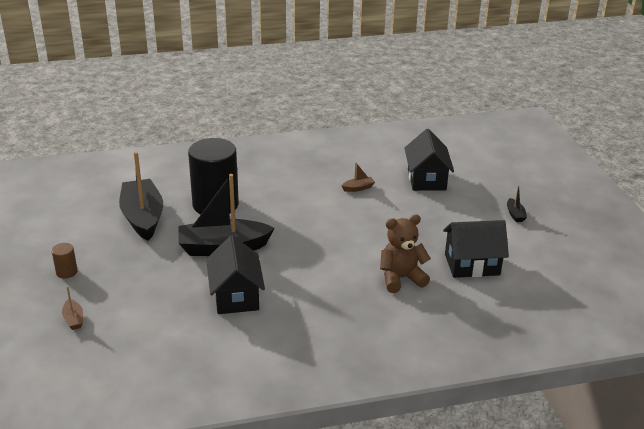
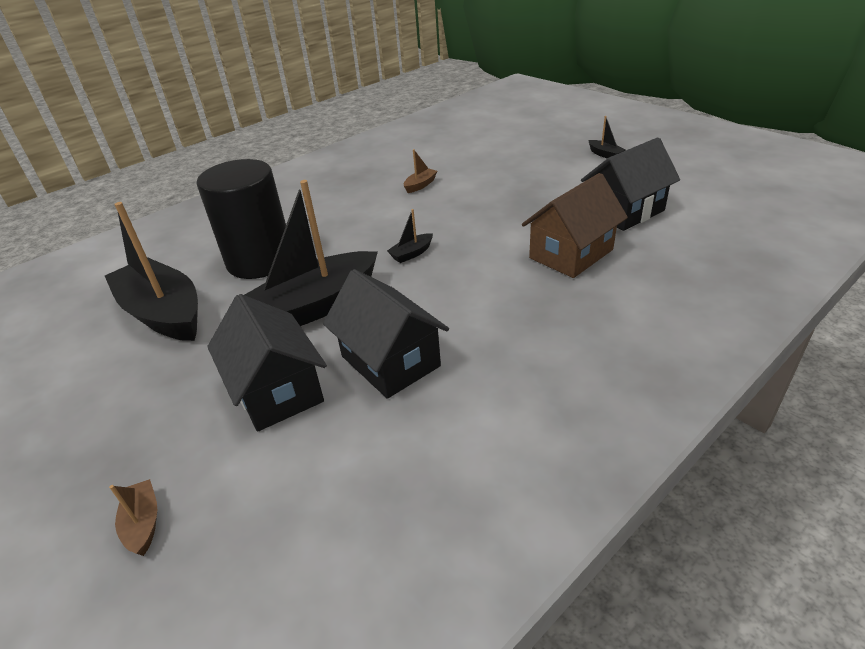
camera: 25 degrees left, 5 degrees up
brown cylinder [52,243,78,279] -> none
brown boat [62,286,83,330] -> brown boat turned 150 degrees counterclockwise [109,479,158,556]
brown teddy bear [380,214,431,293] -> brown house [522,173,628,278]
black house [404,129,454,191] -> black house moved to [207,294,327,432]
none -> black boat [387,209,433,263]

